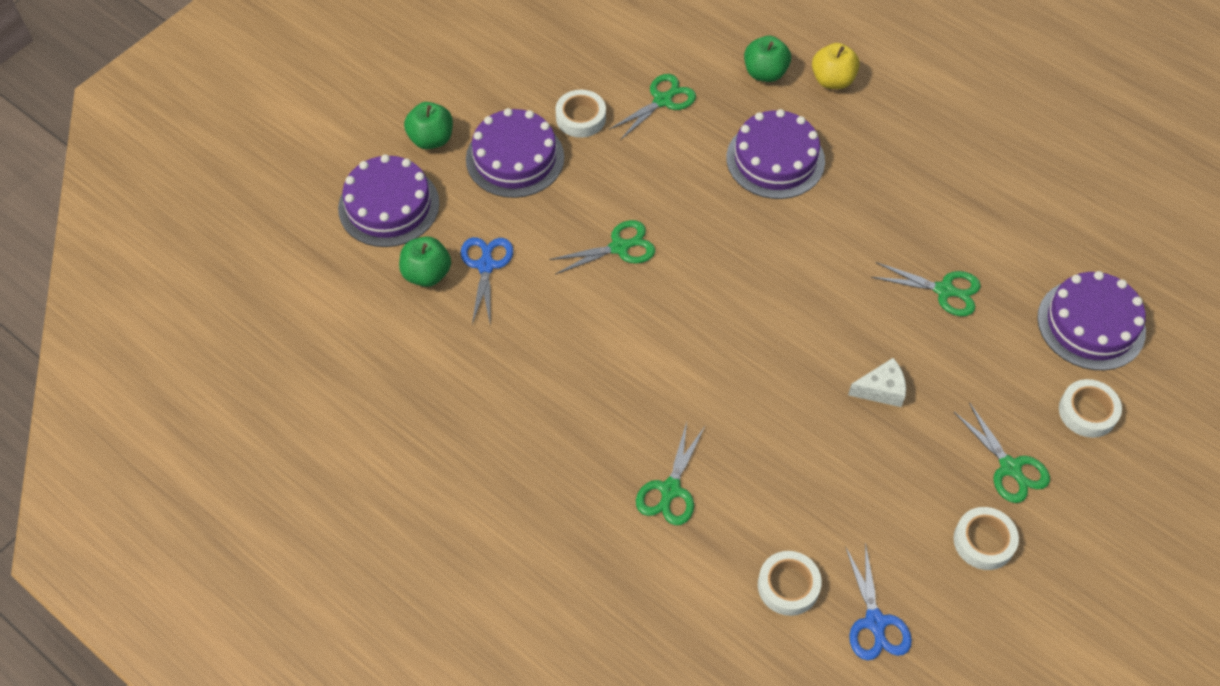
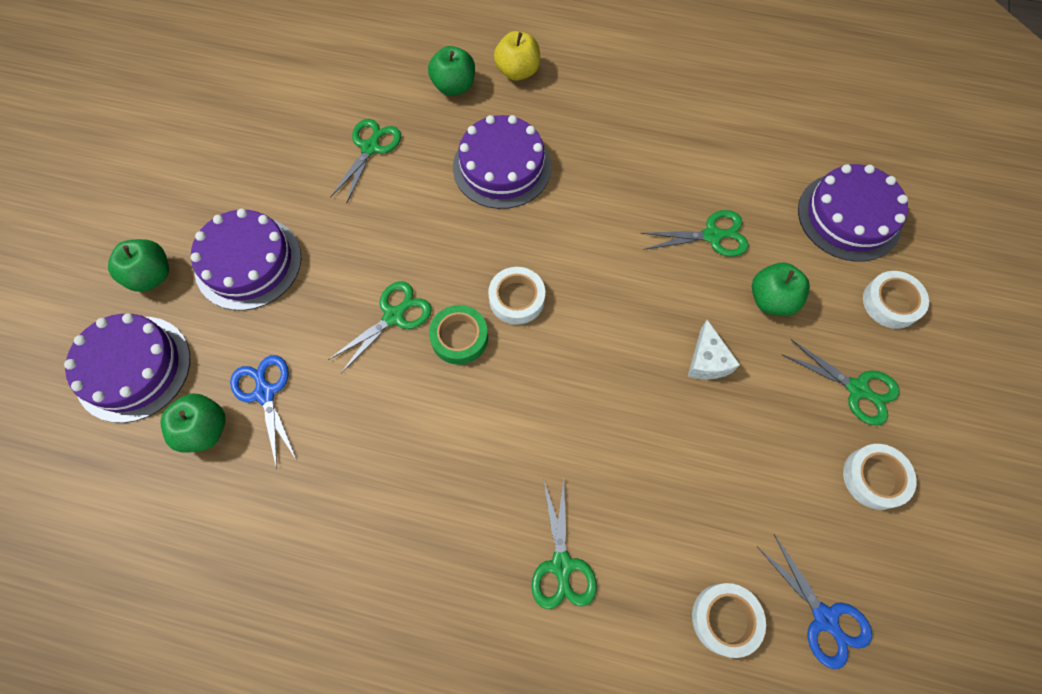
camera: 25 degrees left, 10 degrees up
white tape [555,90,606,138] -> white tape moved to [488,267,545,325]
white cheese [848,358,906,407] -> white cheese turned 120 degrees clockwise [688,320,740,379]
none -> green tape [429,305,488,365]
none -> green apple [752,263,810,316]

